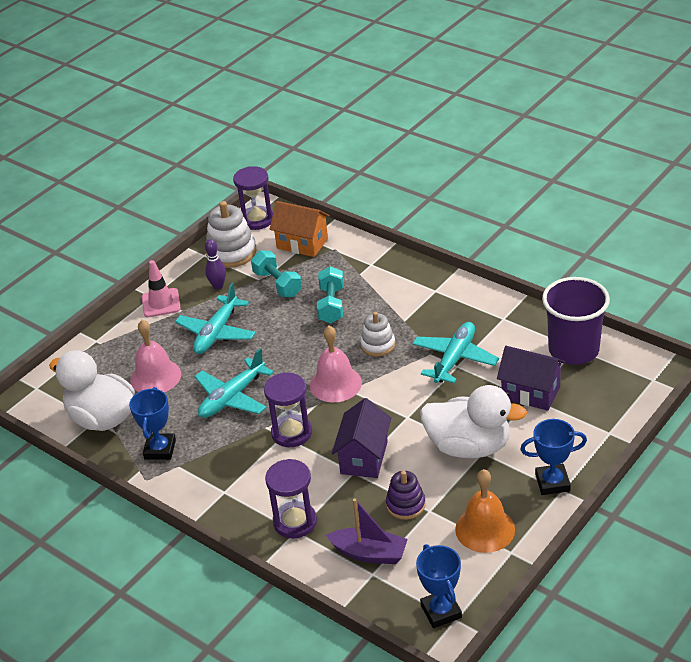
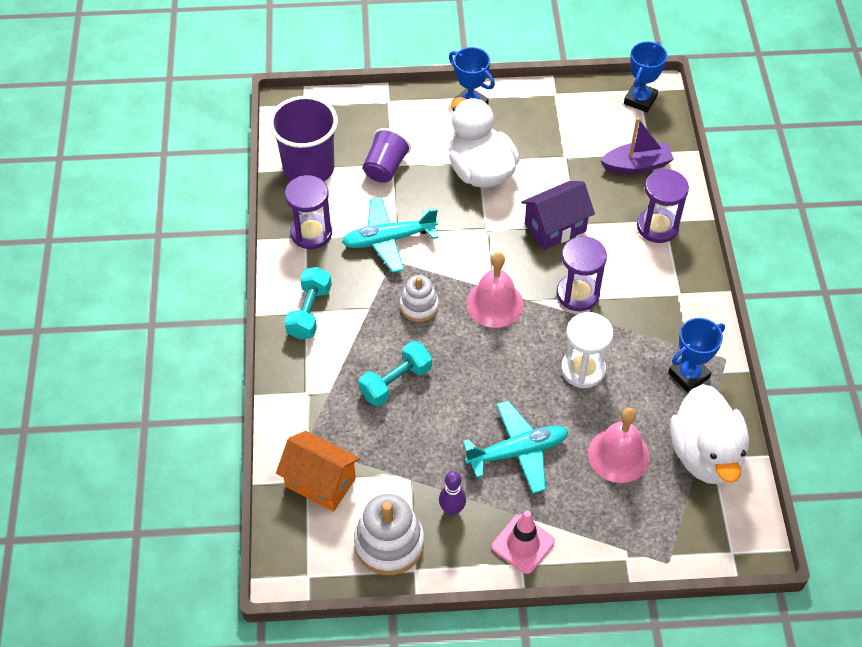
camera: 135 degrees left, 15 degrees up
turquoise plane [194,348,274,418] -> white hourglass [561,312,613,388]
purple hourglass [233,166,273,230] -> purple hourglass moved to [285,175,332,249]
turquoise dumbbell [251,250,302,297] -> turquoise dumbbell moved to [285,267,332,340]
orange house [270,201,330,257] -> orange house turned 45 degrees counterclockwise [276,431,360,512]
purple boat [326,499,408,564] -> purple boat turned 105 degrees clockwise [600,118,674,174]
purple stacking toy [386,471,426,520] -> none
orange bell [455,469,515,553] -> none
purple house [497,346,565,411] -> purple cup [363,128,411,182]

